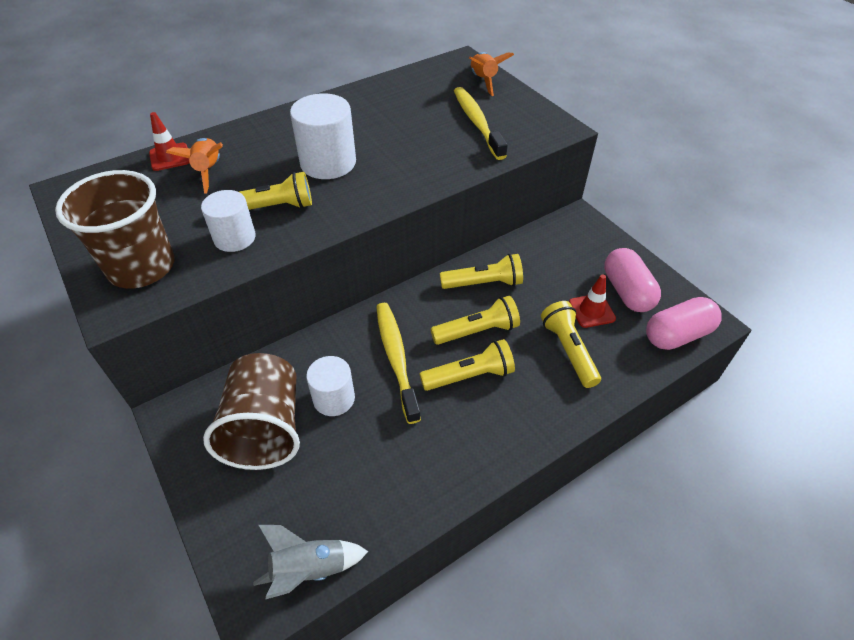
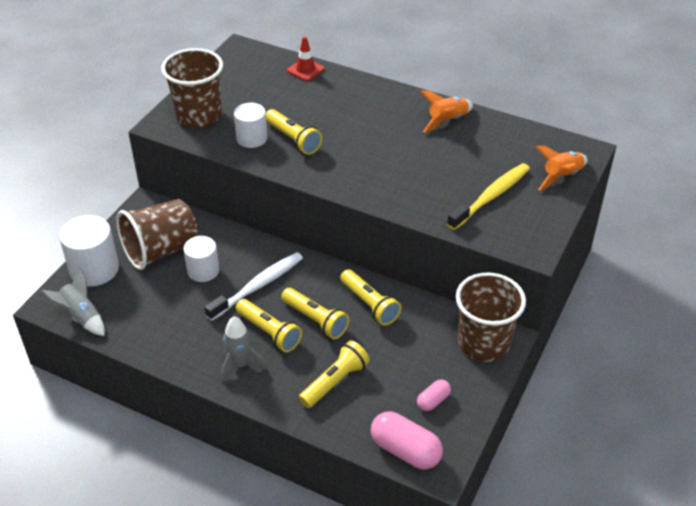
camera: 60 degrees right, 5 degrees down
orange rocket [166,138,223,194] -> orange rocket moved to [420,90,473,133]
white cylinder [290,93,356,179] -> white cylinder moved to [59,215,119,287]
yellow toothbrush [376,303,421,424] -> white toothbrush [204,252,303,321]
red traffic cone [569,274,616,328] -> none
pink capsule [604,248,661,312] -> pink capsule [417,379,451,411], size x0.55
none -> grey rocket [220,316,266,382]
none -> brown cup [456,273,526,362]

